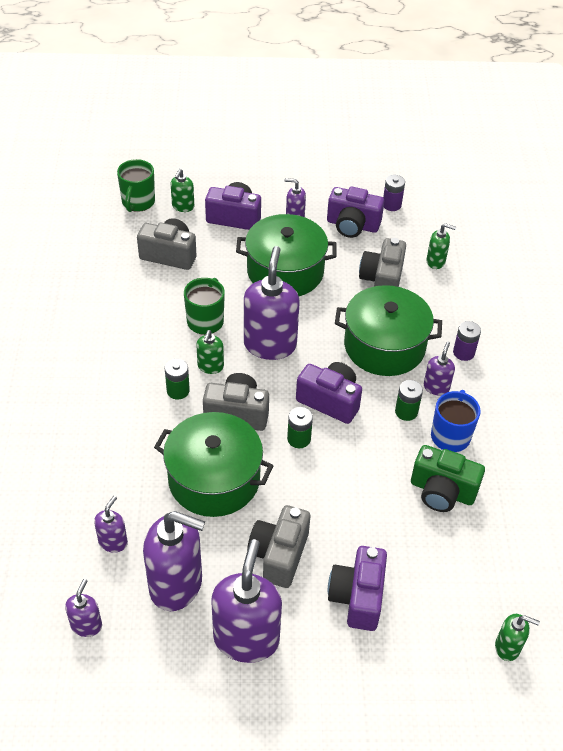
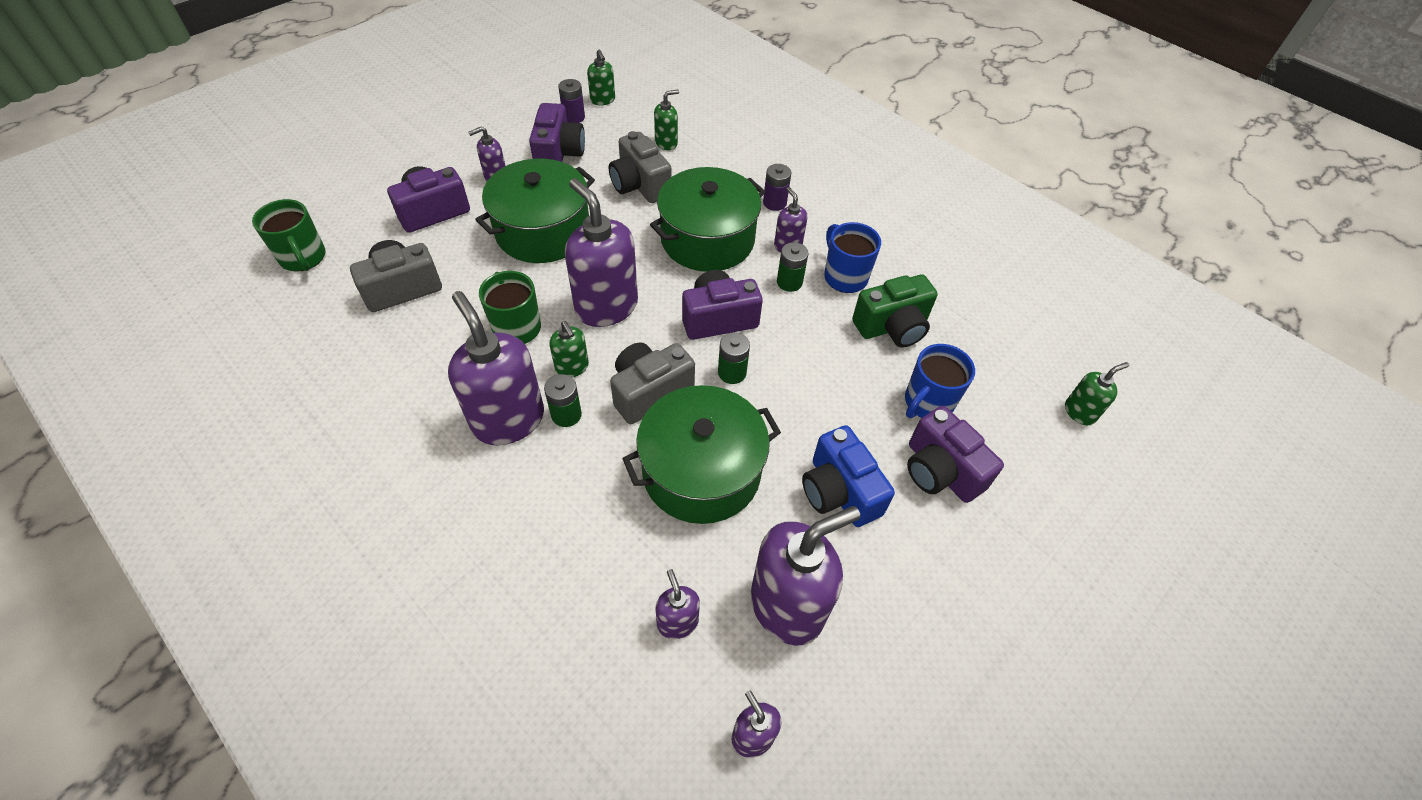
camera: 45 degrees left, 5 degrees up
green soap dispenser [171,169,194,212] -> green soap dispenser moved to [587,50,615,105]
purple soap dispenser [211,539,282,663] -> purple soap dispenser moved to [448,291,544,445]
grey camera [247,505,310,588] -> blue camera [802,425,895,527]
purple camera [327,187,384,238] -> purple camera turned 60 degrees counterclockwise [529,103,585,162]
none -> blue mug [905,344,975,418]

